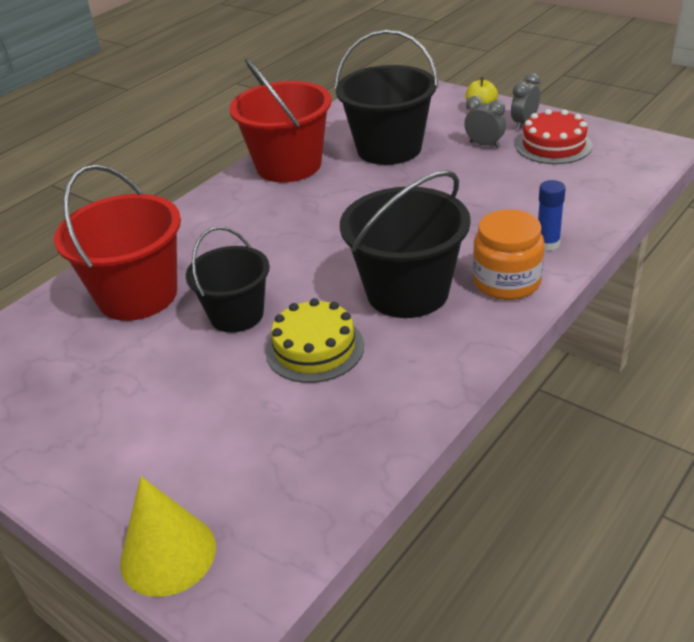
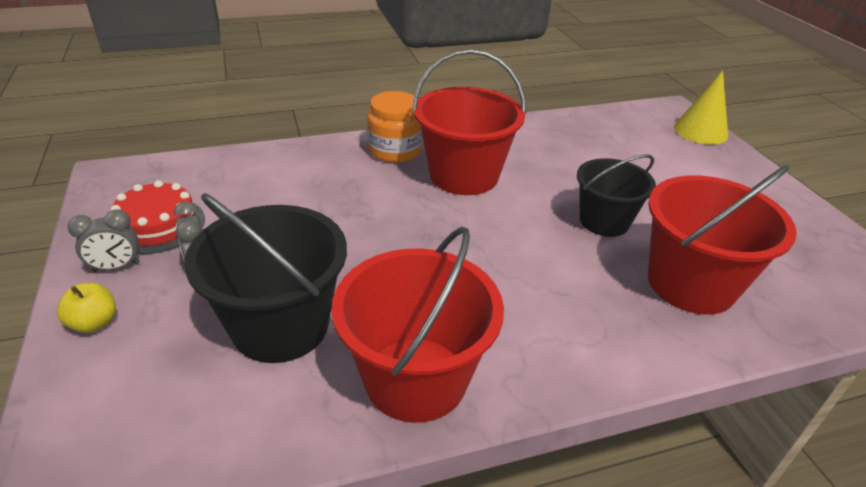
camera: 150 degrees left, 0 degrees up
yellow cake [266,298,364,383] -> none
black bucket [340,170,471,318] -> red bucket [412,49,526,195]
blue glue stick [538,180,566,251] -> none

